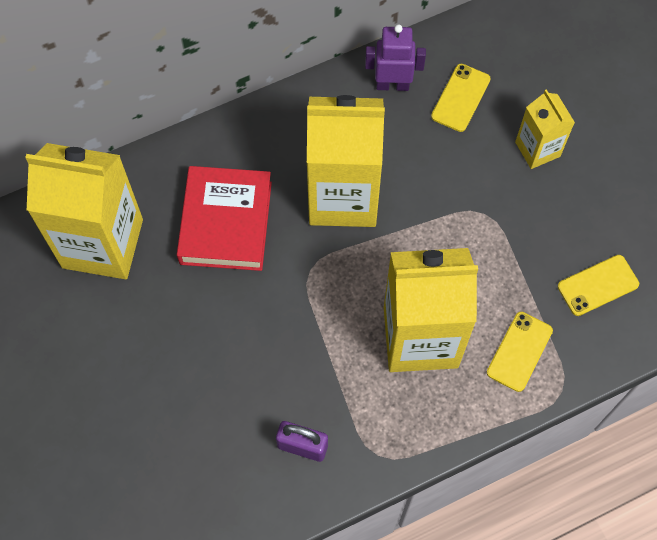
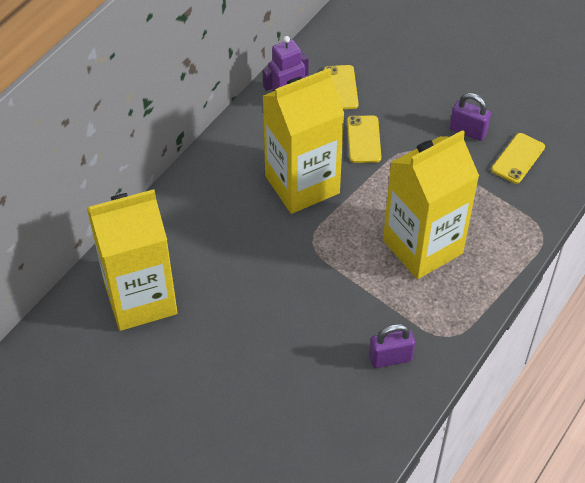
camera: 30 degrees left, 15 degrees down
red book [177,166,272,271] -> none
yellow phone [487,312,553,392] -> yellow phone moved to [347,116,381,163]
yellow carton [515,89,575,169] -> none
none -> purple padlock [450,93,491,141]

